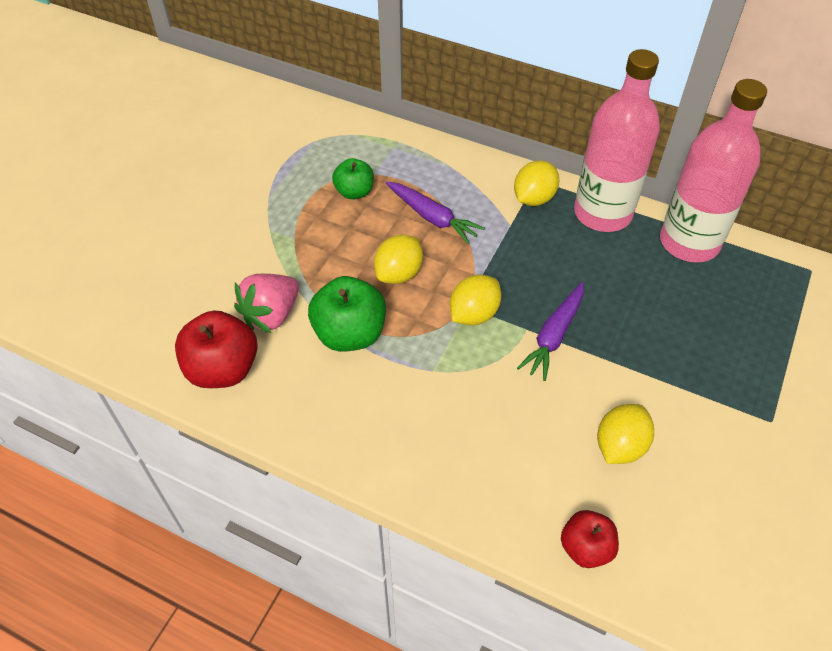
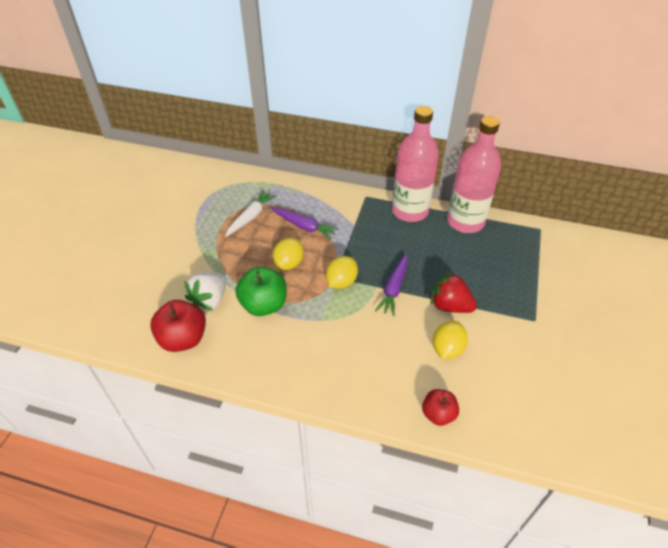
camera: 10 degrees left, 5 degrees down
pink strawberry [234,274,299,333] -> white strawberry [184,273,226,311]
green apple [332,158,374,199] -> white carrot [225,190,277,237]
yellow lemon [514,160,559,206] -> none
none -> red strawberry [431,271,477,313]

